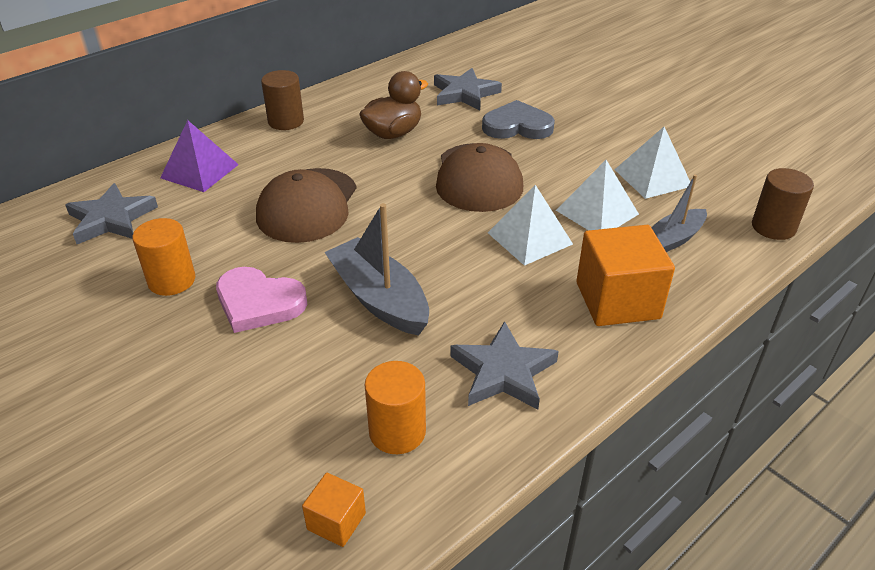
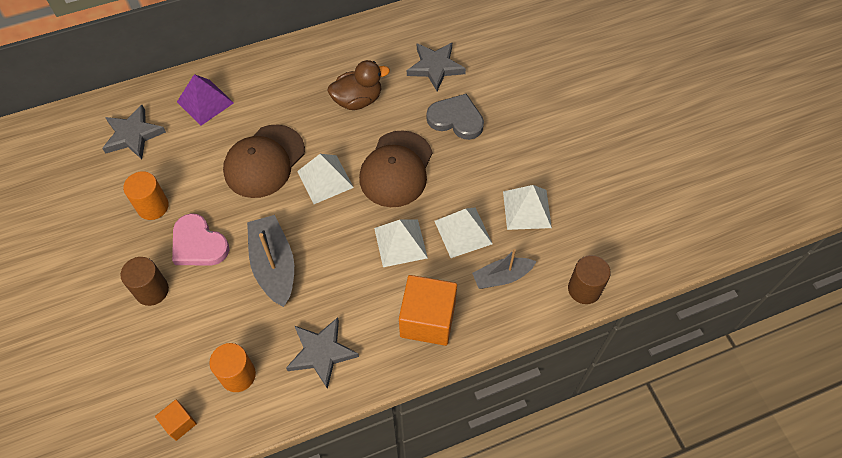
camera: 20 degrees right, 20 degrees up
brown cylinder [261,70,304,130] -> brown cylinder moved to [120,257,169,306]
none -> white pyramid [297,154,354,204]

